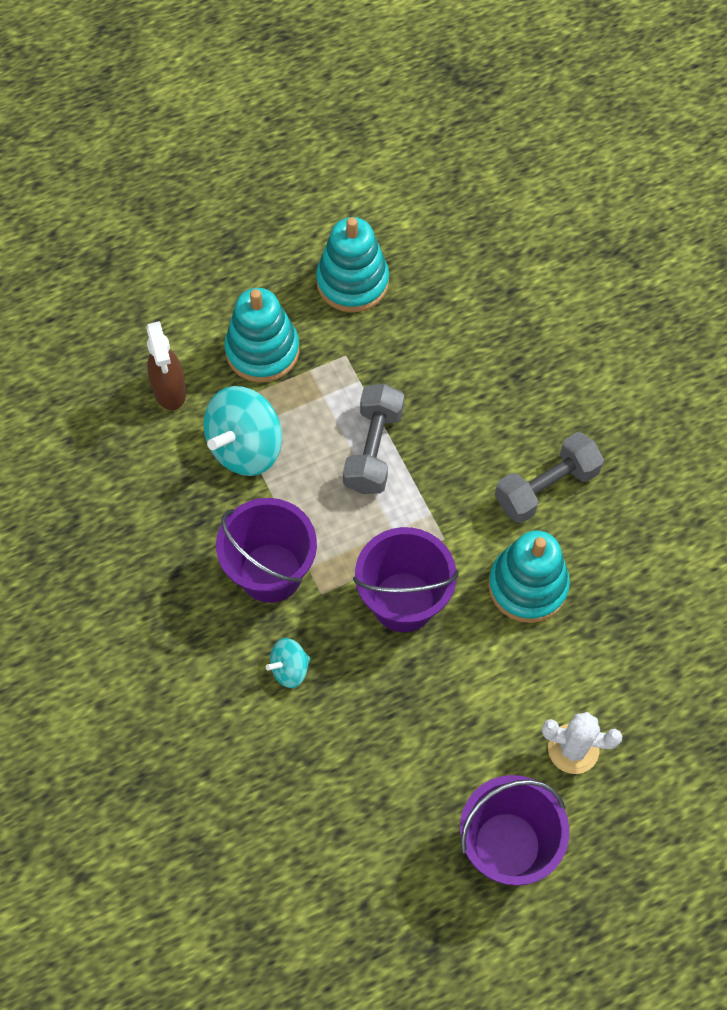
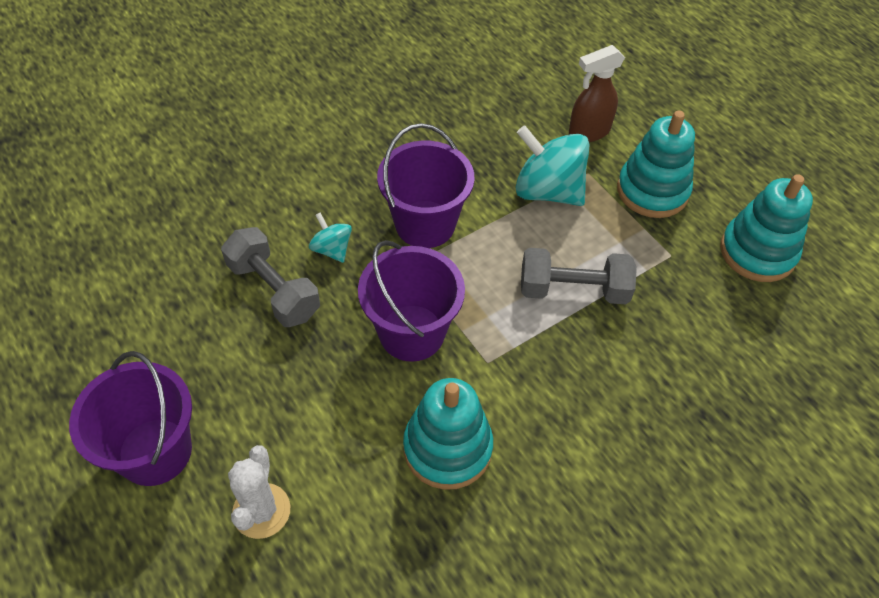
camera: 80 degrees right, 10 degrees down
grey dumbbell [495,432,604,523] -> grey dumbbell moved to [221,227,320,327]

